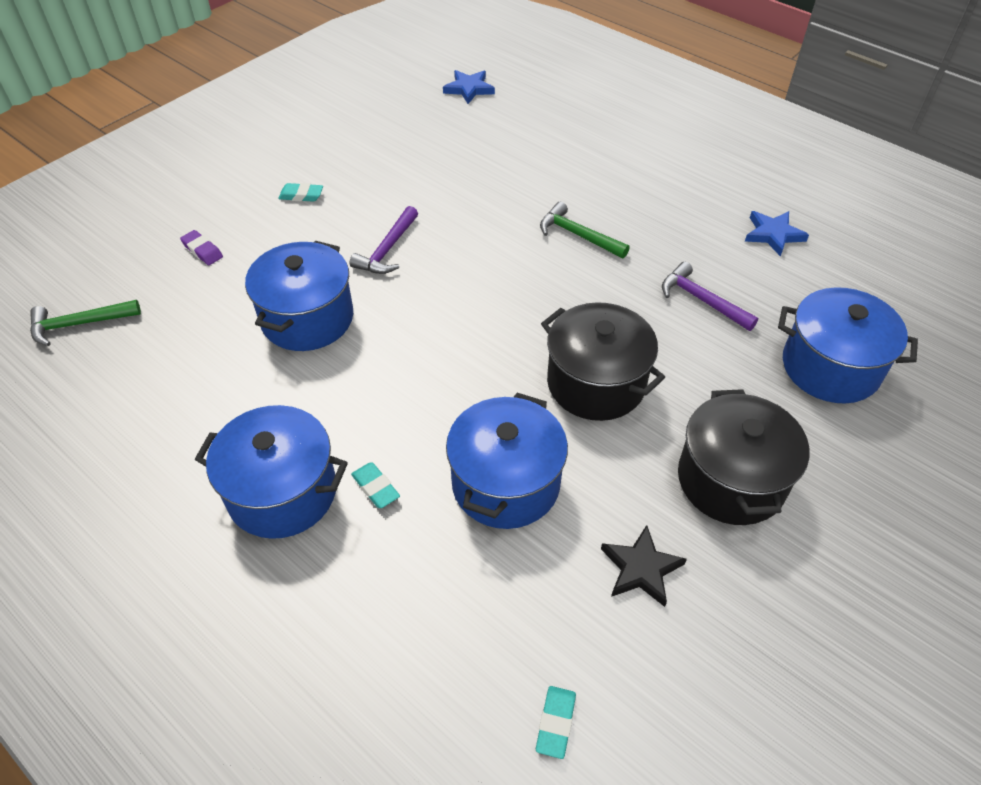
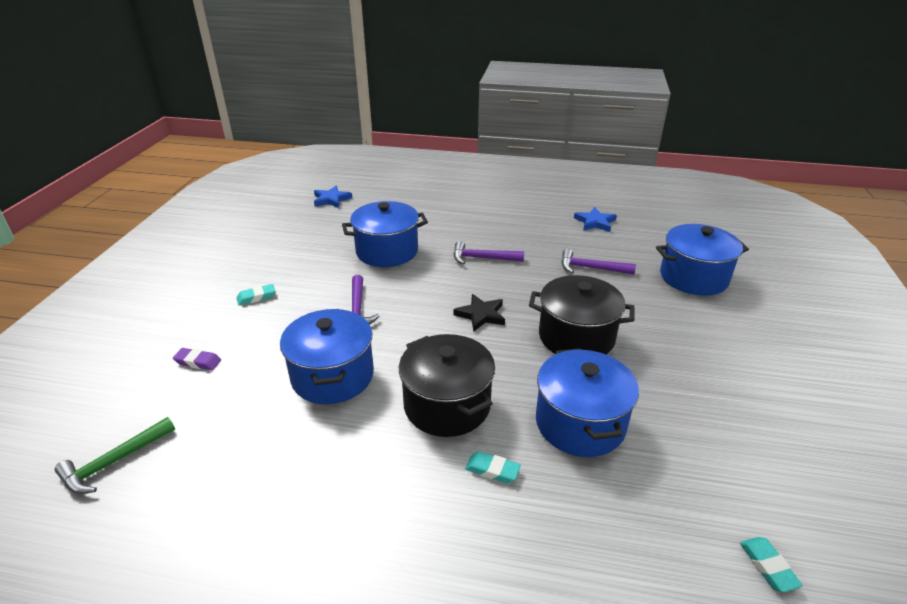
camera: 30 degrees left, 15 degrees down
blue pot [195,405,348,539] -> blue pot moved to [342,201,428,267]
green hammer [540,202,630,258] -> purple hammer [454,241,524,264]
black star [601,525,687,607] -> black star moved to [454,294,505,332]
black pot [678,389,809,525] -> black pot moved to [399,334,495,437]

